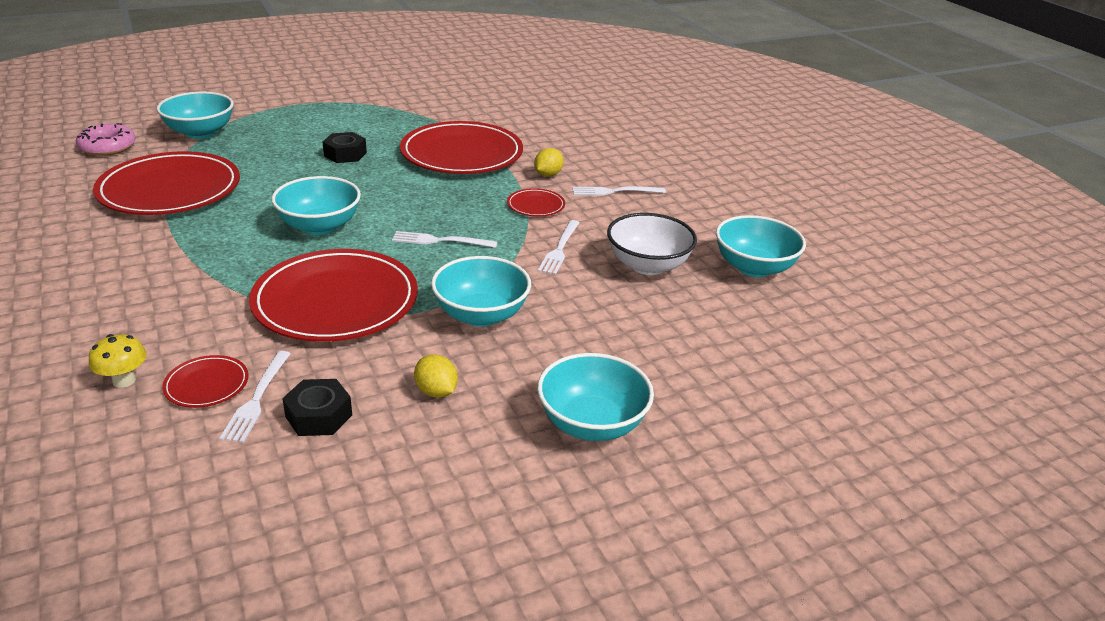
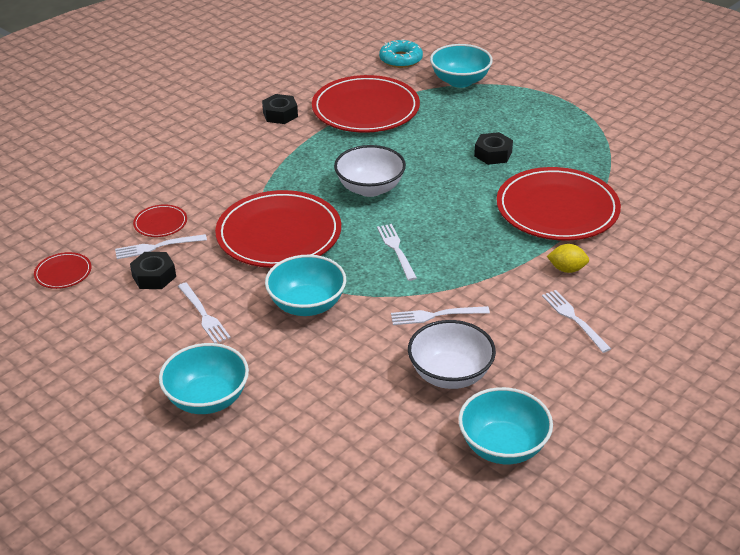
camera: 70 degrees right, 5 degrees up
pink donut [76,123,136,156] -> turquoise donut [379,40,423,68]
yellow mushroom [89,334,147,388] -> none
turquoise bowl [271,176,361,235] -> white bowl [334,145,406,197]
yellow lemon [414,354,458,398] -> white fork [178,283,230,343]
red plate [507,188,565,217] -> red plate moved to [34,252,92,289]
none -> black nut [262,94,298,124]

